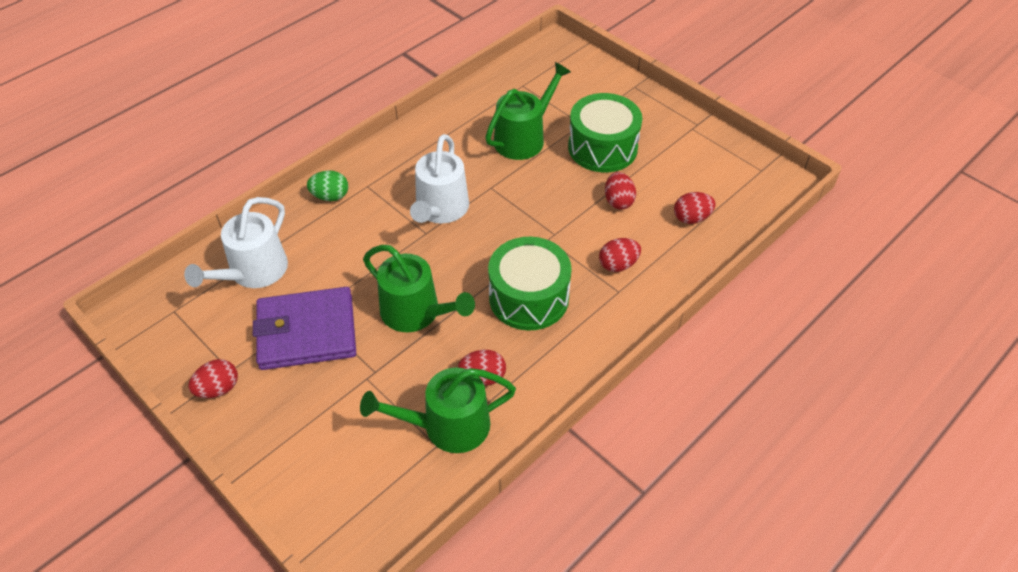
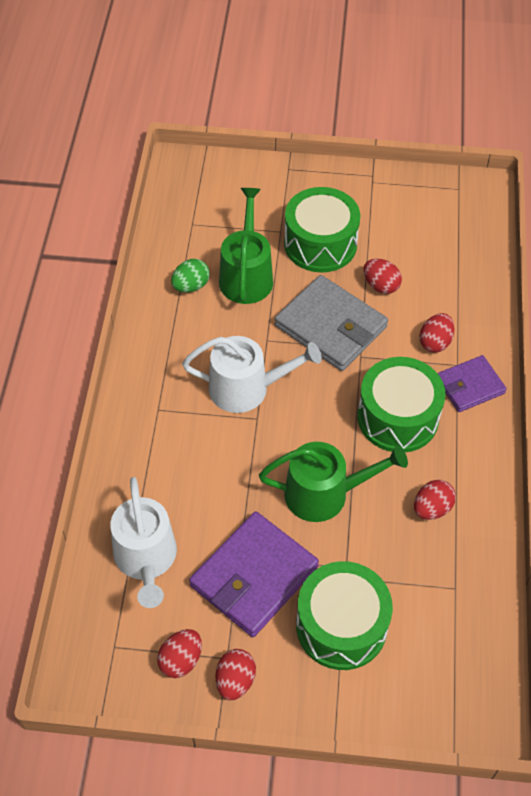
camera: 40 degrees left, 5 degrees up
green egg [307,170,348,201] -> green egg moved to [171,259,210,292]
green watering can [360,368,516,453] -> none
white watering can [410,134,469,224] -> white watering can turned 60 degrees counterclockwise [182,336,322,413]
red egg [674,192,716,224] -> red egg moved to [157,629,202,678]
none -> grey wallet [275,275,388,371]
none -> green drum [296,561,393,670]
none -> purple wallet [437,355,507,412]

